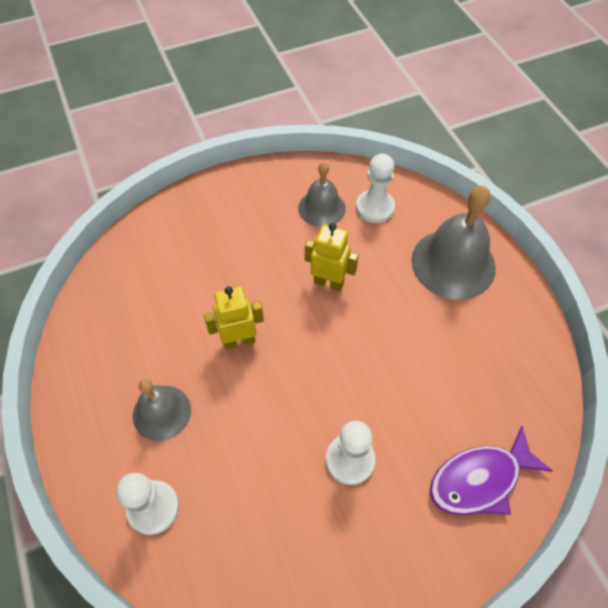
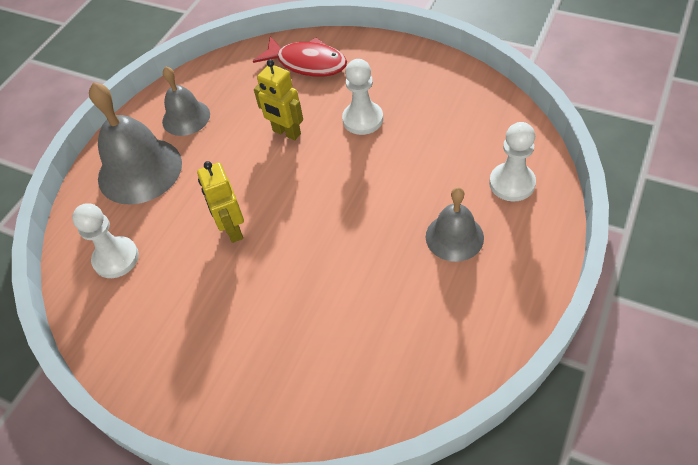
camera: 125 degrees left, 5 degrees down
yellow robot [204,286,264,349] -> yellow robot moved to [254,59,303,140]
grey bell [298,162,346,227] -> grey bell moved to [162,66,210,136]
purple fish [430,426,553,515] -> red fish [253,37,347,76]

